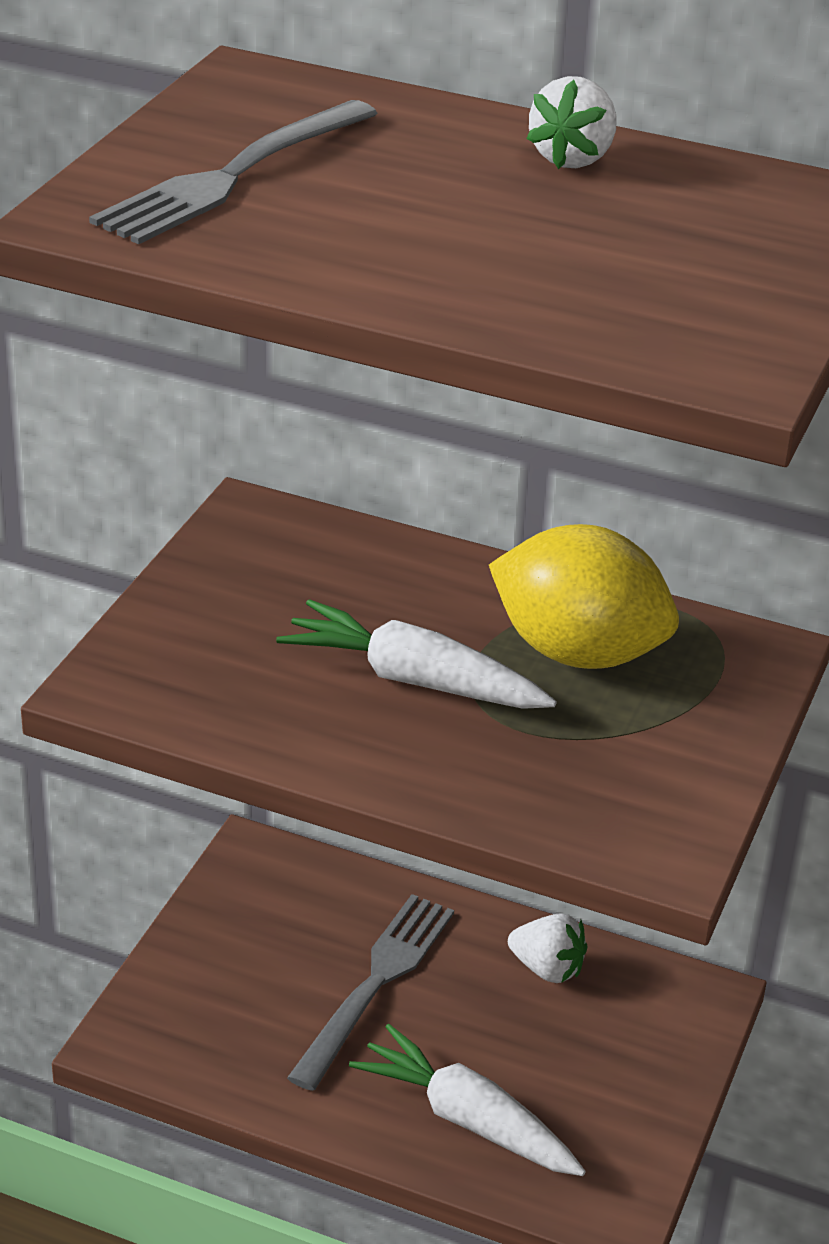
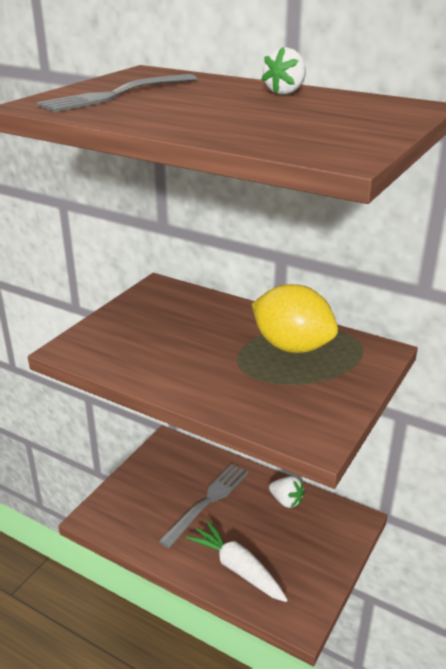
camera: 10 degrees right, 5 degrees down
white carrot [276,599,557,709] -> none

